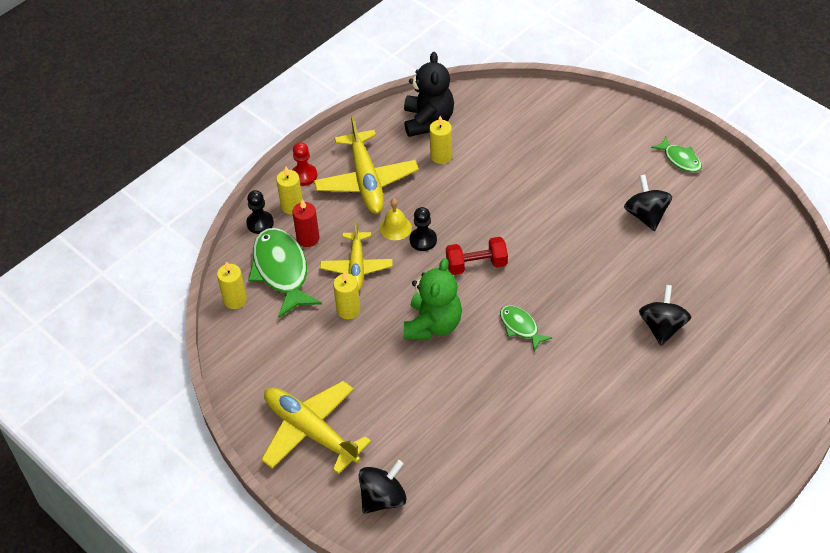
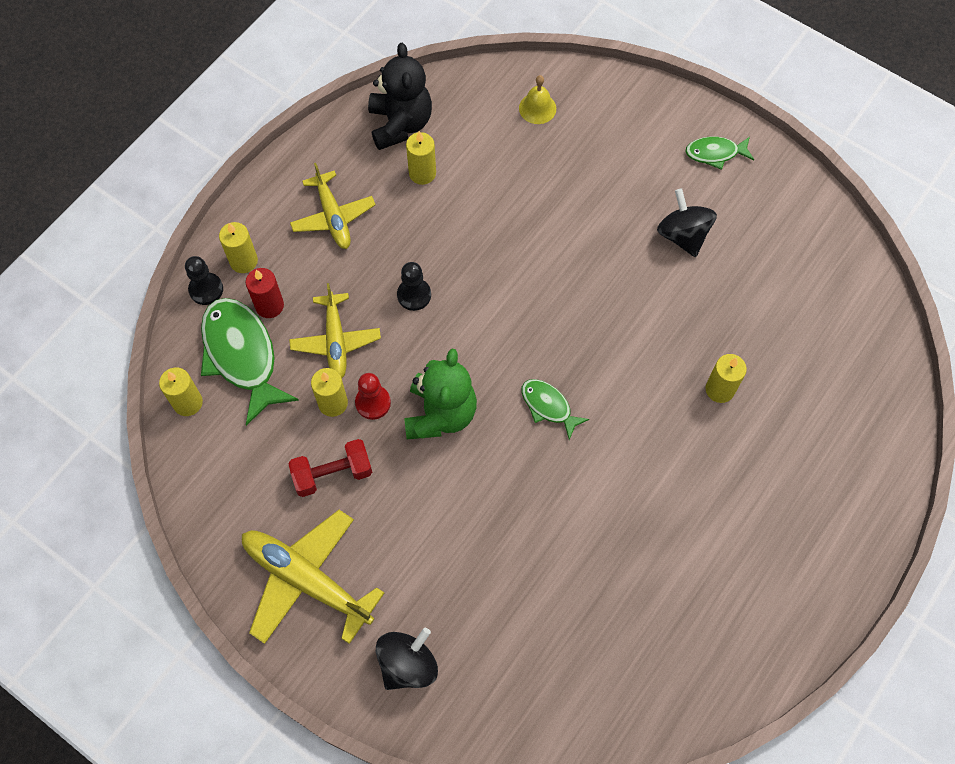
camera: 10 degrees left, 15 degrees up
red pawn [292,142,317,186] -> red pawn moved to [355,373,391,420]
yellow plane [314,116,419,214] -> yellow plane [290,163,376,249], size x0.66
yellow bell [380,199,412,240] -> yellow bell moved to [519,75,556,124]
red dumbbell [446,237,508,275] -> red dumbbell moved to [288,439,372,497]
black spinning top [639,285,691,346] -> yellow candle [705,354,747,403]
green fish [651,137,702,172] -> green fish turned 135 degrees clockwise [685,136,754,170]

